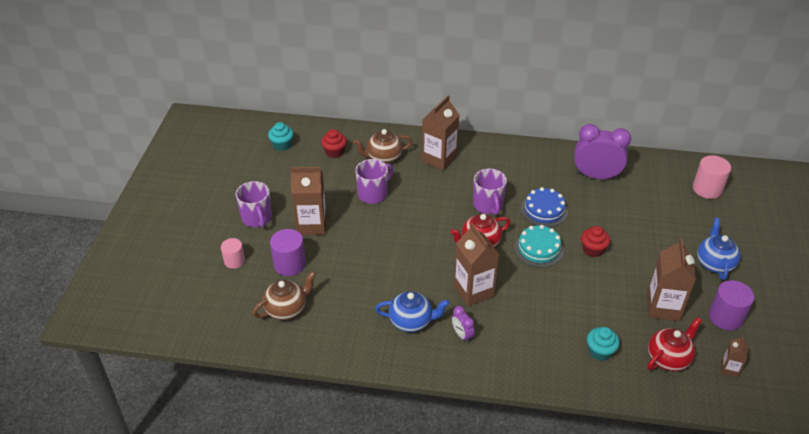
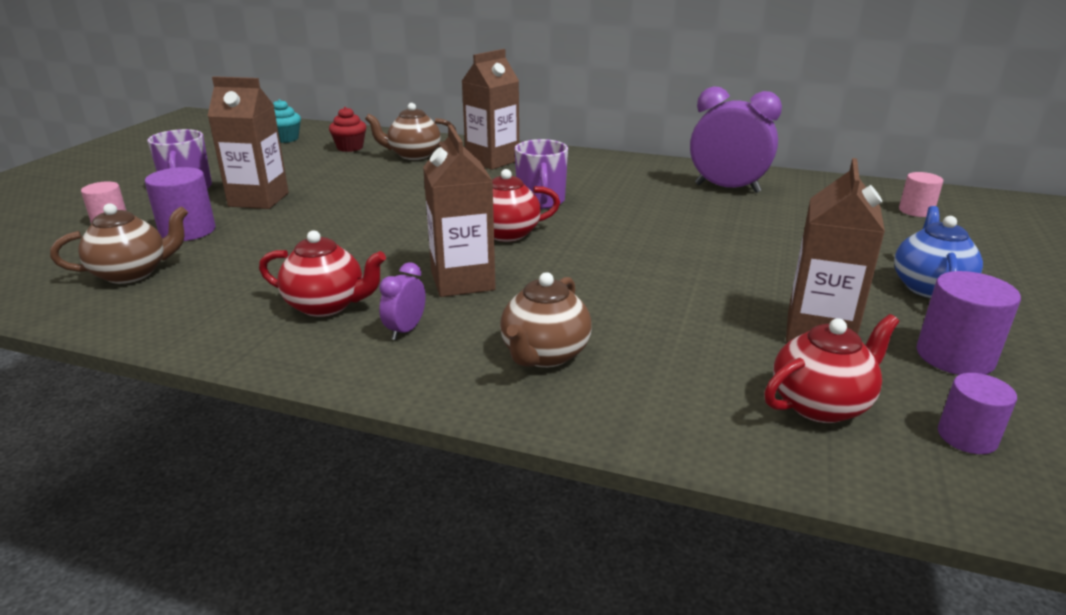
camera: 10 degrees right, 15 degrees down
purple mug [355,159,393,204] -> none
blue teapot [375,291,450,332] -> red teapot [259,230,386,317]
purple clock [452,306,475,343] -> purple clock turned 45 degrees clockwise [379,262,426,340]
turquoise cake [514,225,564,268] -> none
blue cake [521,187,568,227] -> none
red cupcake [581,226,610,257] -> none
turquoise cupcake [587,327,620,361] -> none
pink cylinder [693,155,731,199] -> pink cylinder [899,172,943,217], size x0.65
brown carton [721,335,748,378] -> purple cylinder [938,373,1017,454]
none -> brown teapot [500,272,592,368]

